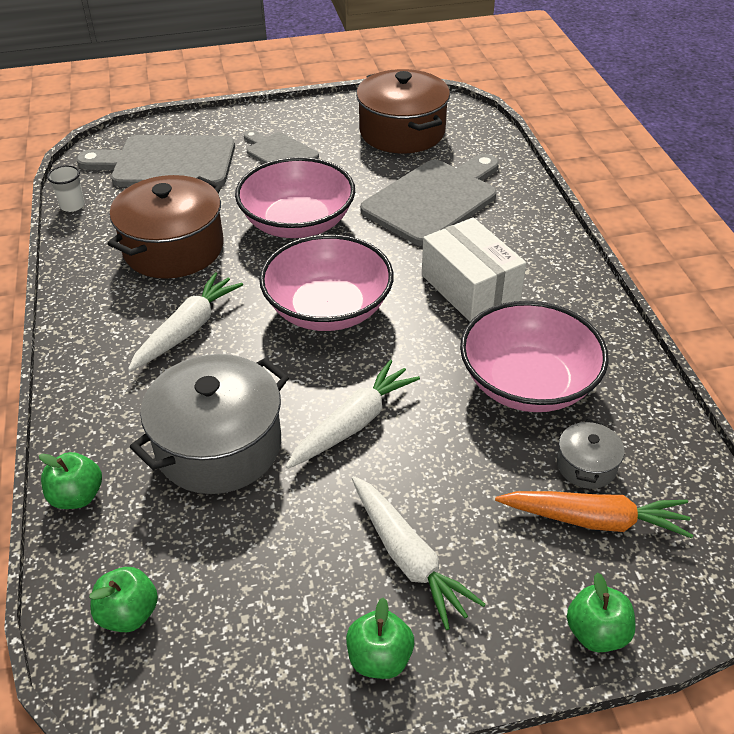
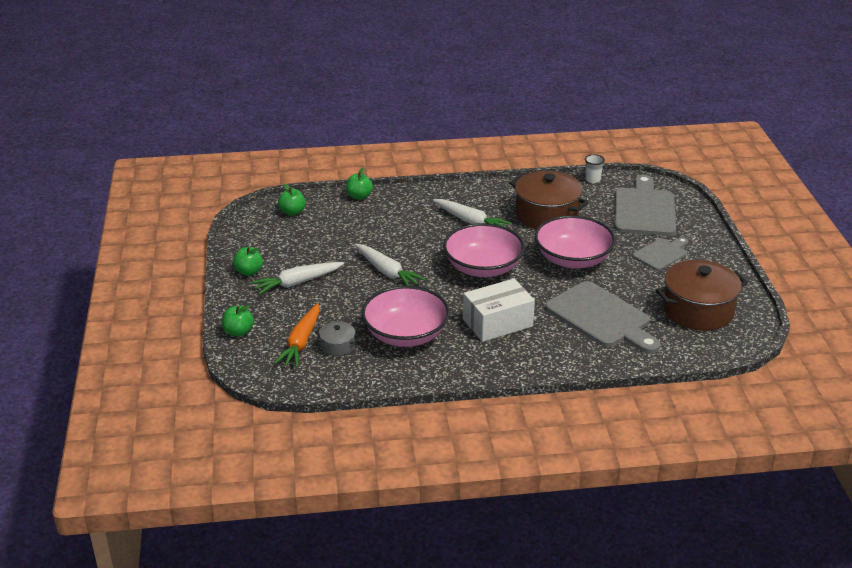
camera: 95 degrees right, 10 degrees down
grey pot [130,354,289,494] -> none

